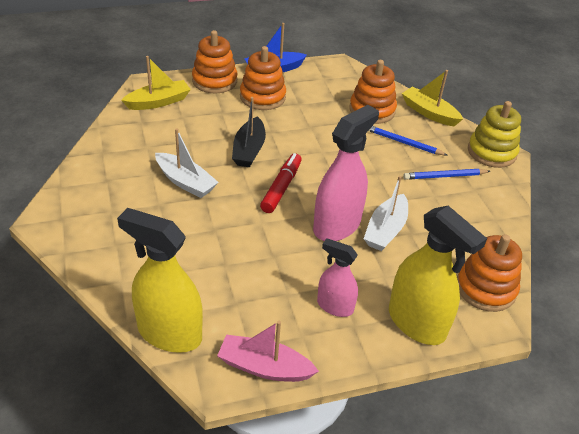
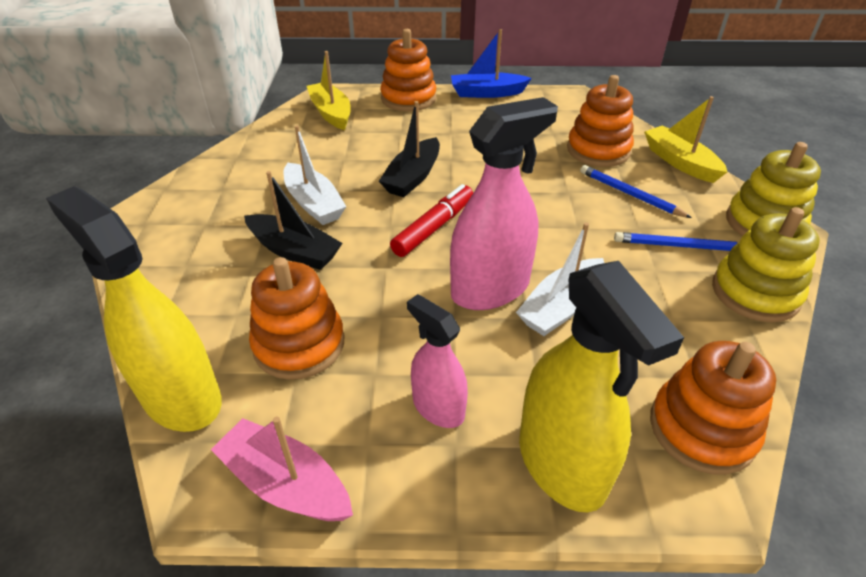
camera: 20 degrees right, 0 degrees up
yellow boat [121,56,191,110] -> yellow boat turned 105 degrees counterclockwise [307,51,351,130]
orange stacking toy [240,46,286,110] -> orange stacking toy moved to [249,257,344,380]
none -> black boat [244,171,342,270]
none -> yellow stacking toy [712,207,820,322]

